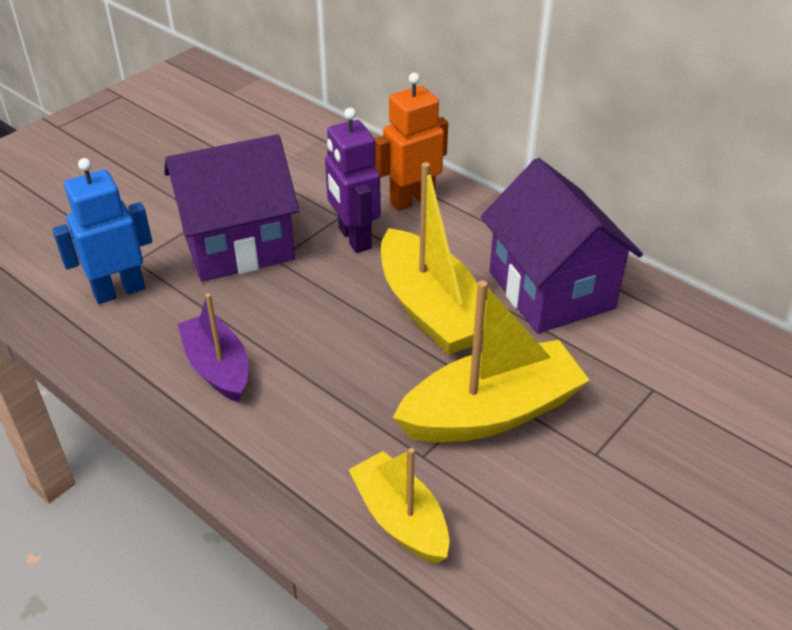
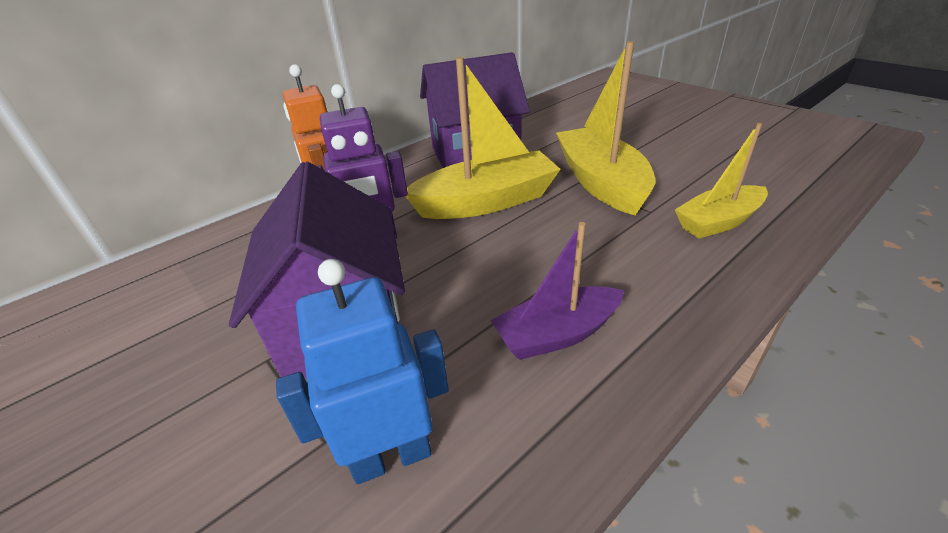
camera: 80 degrees left, 5 degrees down
blue robot [52,158,152,304] -> blue robot turned 90 degrees clockwise [276,259,449,484]

